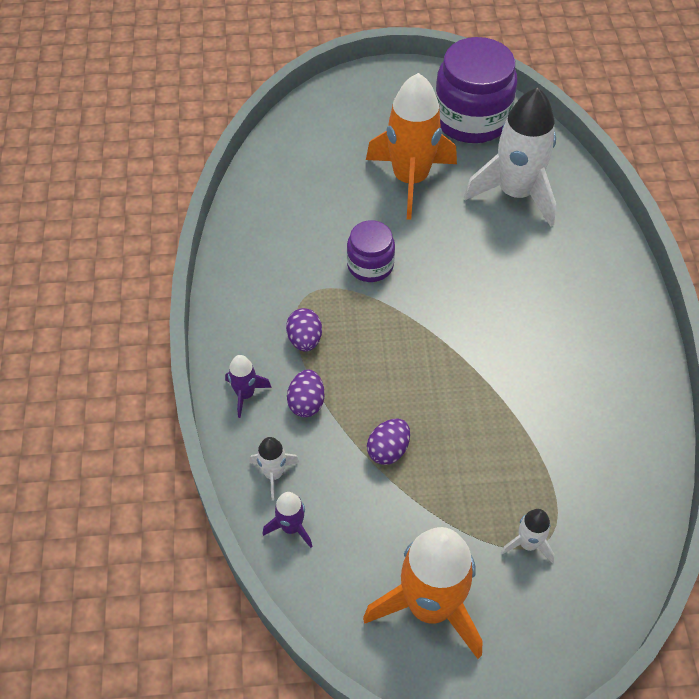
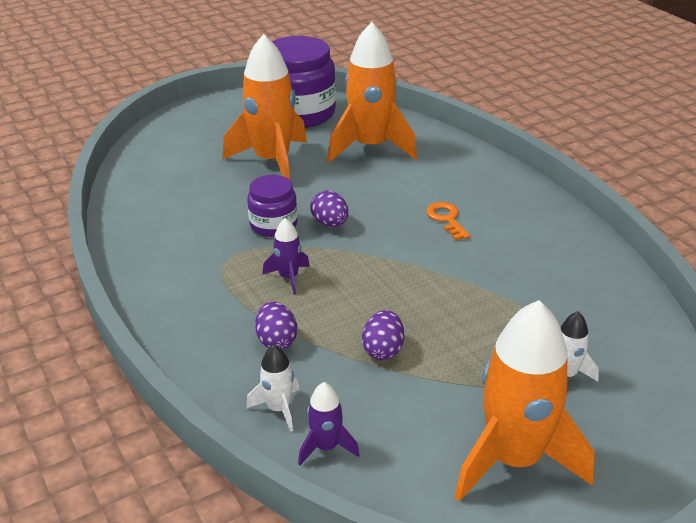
camera: 25 degrees left, 20 degrees down
purple rocket [225,355,272,418] -> purple rocket moved to [263,218,310,295]
purple egg [286,308,322,352] -> purple egg moved to [311,191,349,227]
white rocket [464,87,556,227] -> orange rocket [328,22,417,162]
none -> orange key [426,202,470,240]

